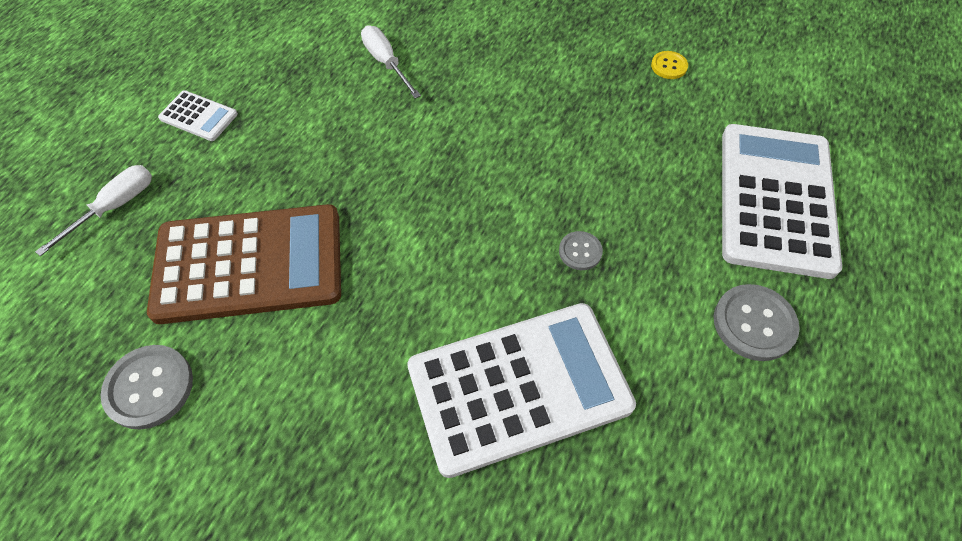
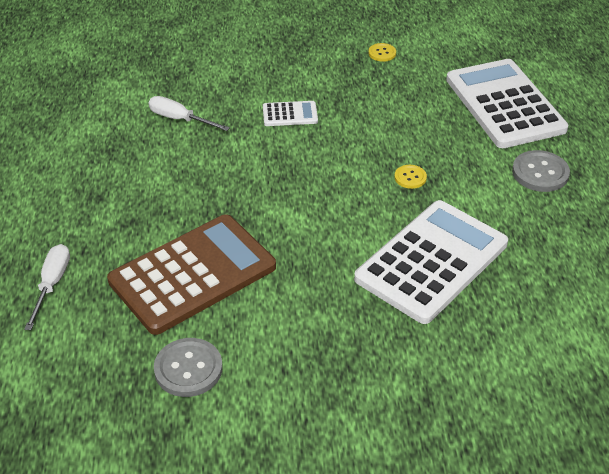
camera: 30 degrees left, 15 degrees down
white calculator [158,90,238,141] -> white calculator moved to [263,101,318,126]
grey button [559,231,603,270] -> yellow button [394,165,427,189]

